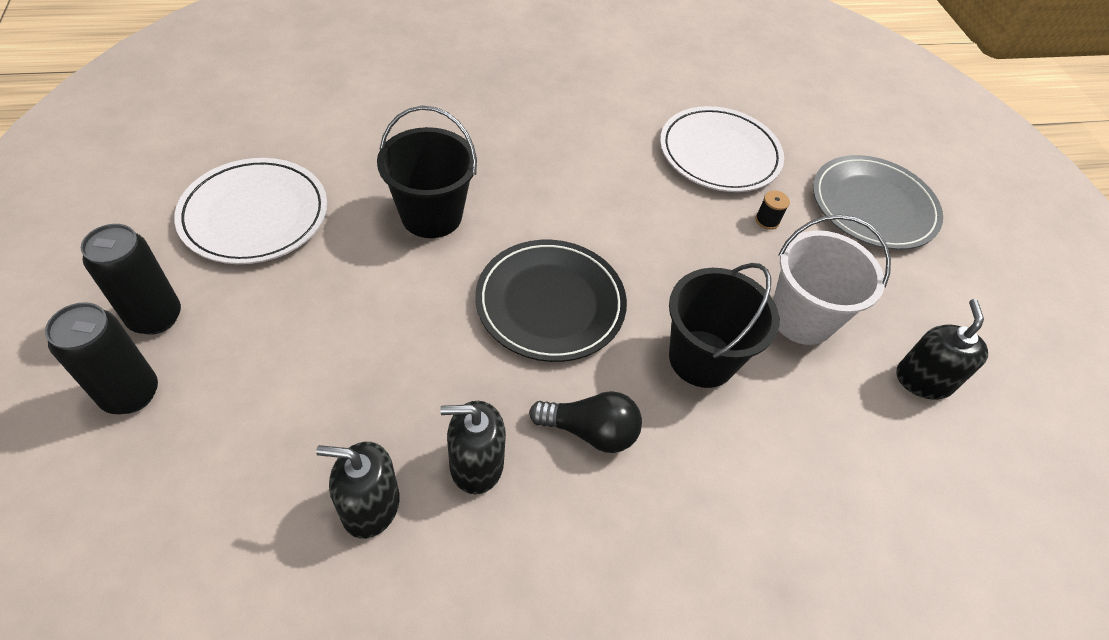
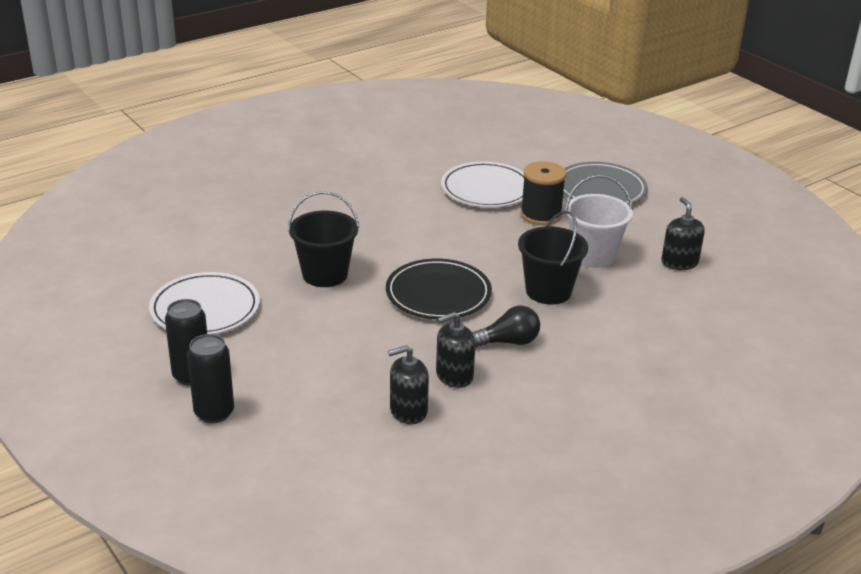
camera: 20 degrees left, 20 degrees down
black spool [755,191,790,230] -> black spool [520,161,566,226], size x2.35

